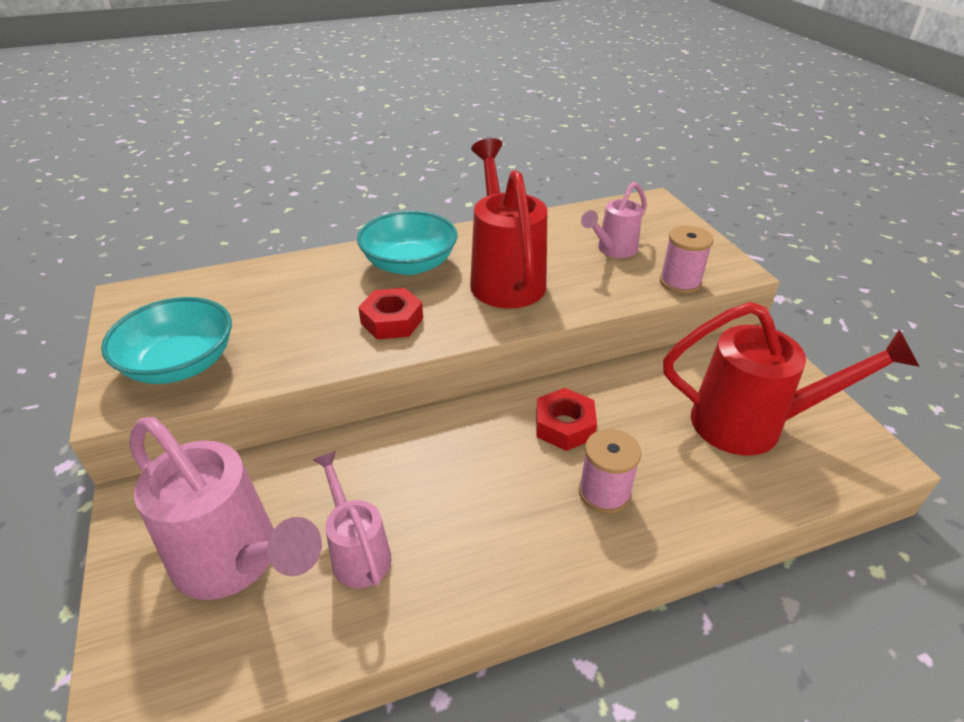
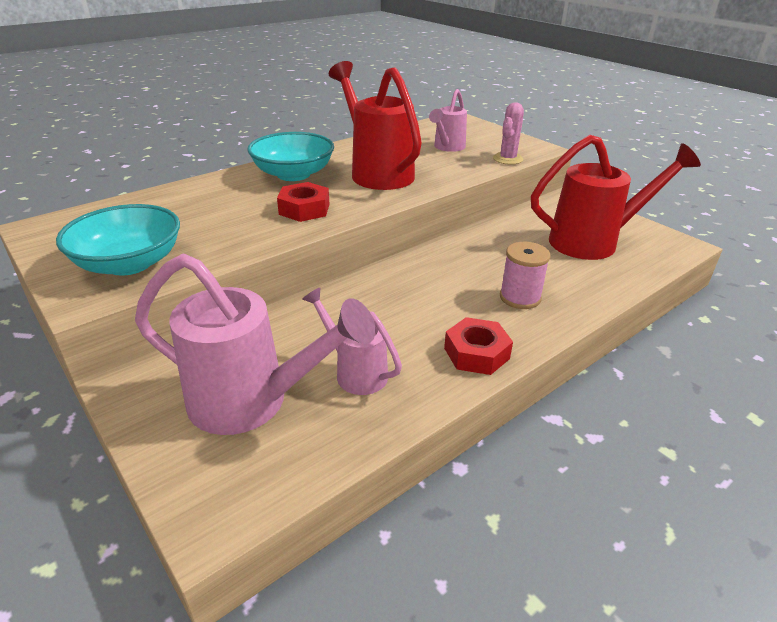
camera: 20 degrees left, 5 degrees down
red nut [536,388,597,451] -> red nut moved to [444,317,513,375]
pink spool [660,226,714,294] -> pink cactus [493,102,524,165]

